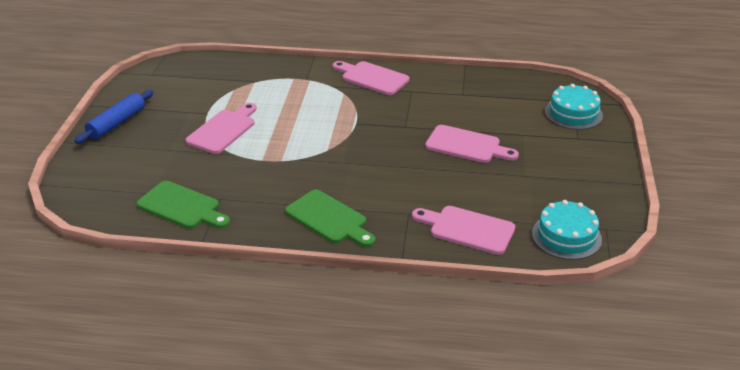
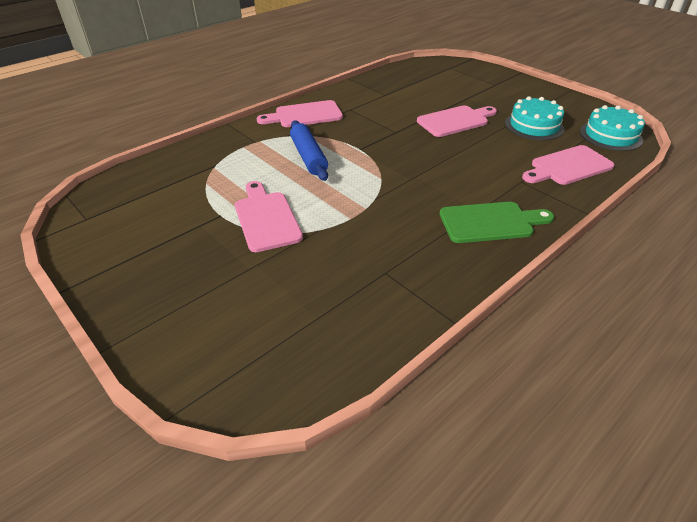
camera: 50 degrees left, 5 degrees up
blue rolling pin [74,90,153,144] -> blue rolling pin moved to [290,120,328,181]
green cutting board [136,181,230,229] -> none
turquoise cake [545,84,603,130] -> turquoise cake moved to [505,96,564,141]

